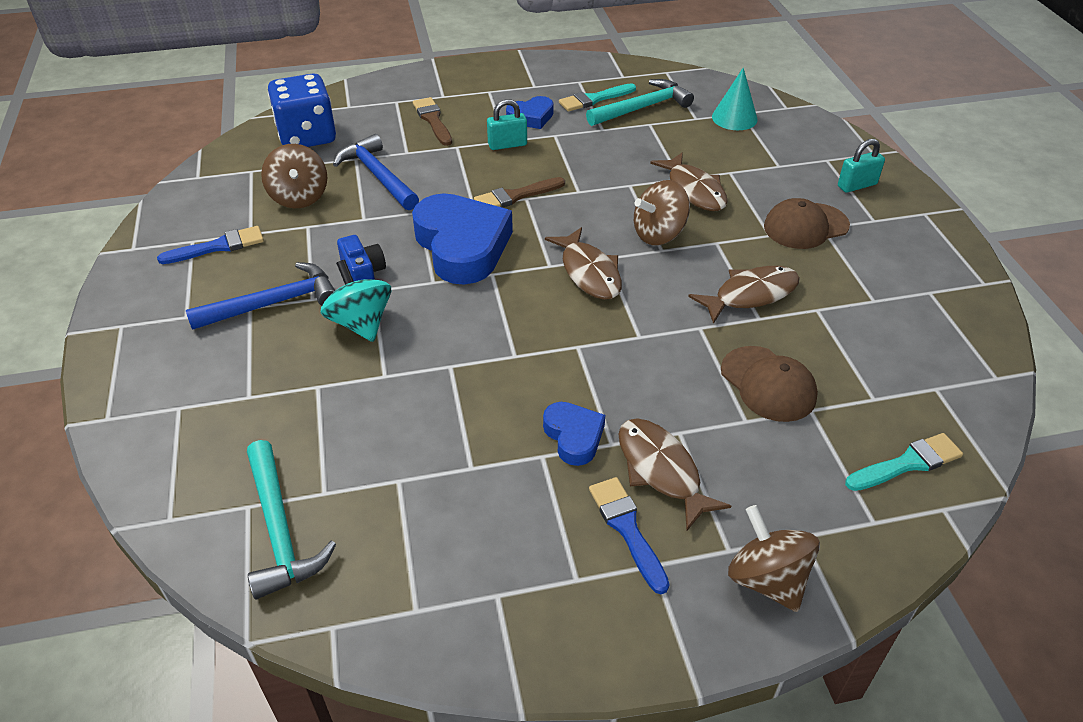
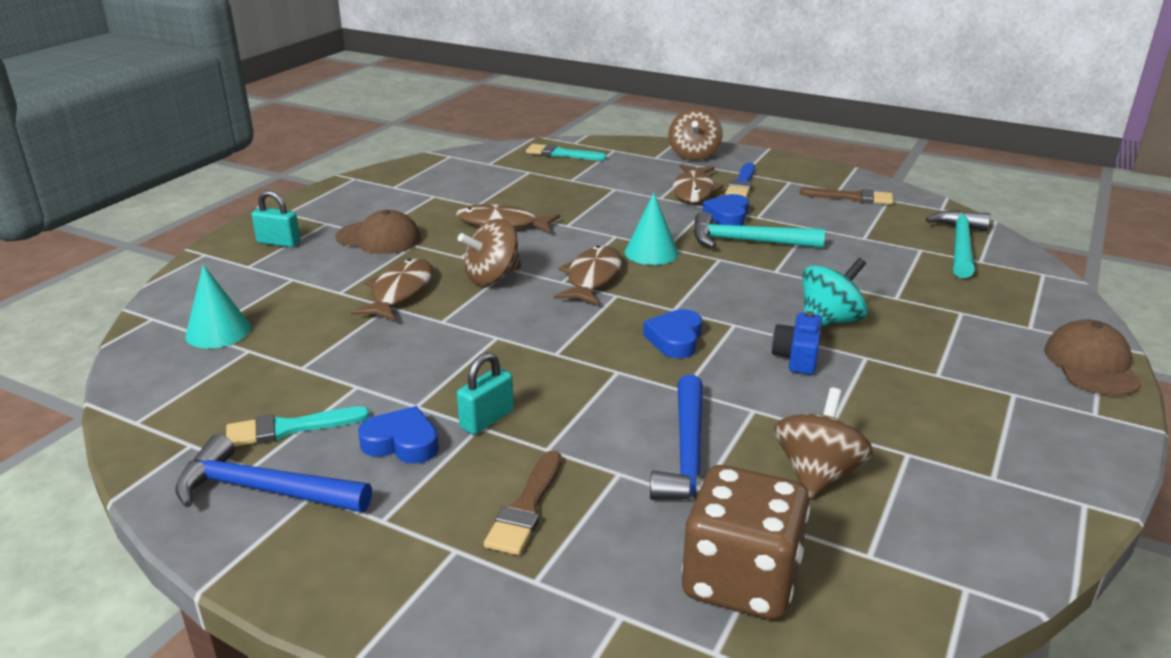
camera: 140 degrees left, 15 degrees down
blue brush [157,226,264,264] -> none
blue hammer [186,262,335,330] -> blue hammer moved to [175,434,372,512]
blue dice [268,73,336,147] -> brown dice [681,465,810,620]
turquoise spinning top [321,260,391,342] -> turquoise spinning top turned 135 degrees counterclockwise [802,258,868,326]
blue heart [412,193,513,285] -> blue heart [643,309,702,358], size x0.51
brown brush [474,177,565,208] -> brown brush moved to [800,187,893,205]
turquoise padlock [487,99,527,150] -> turquoise padlock turned 75 degrees counterclockwise [457,352,514,435]
turquoise brush [559,83,636,111] -> turquoise brush turned 150 degrees clockwise [226,406,370,447]
turquoise hammer [586,79,694,126] -> turquoise hammer moved to [694,212,825,248]
brown spinning top [634,180,690,245] -> brown spinning top turned 135 degrees clockwise [458,219,521,285]
brown cap [721,346,818,422] -> brown cap moved to [1044,320,1142,396]
none -> turquoise cone [625,193,678,265]

